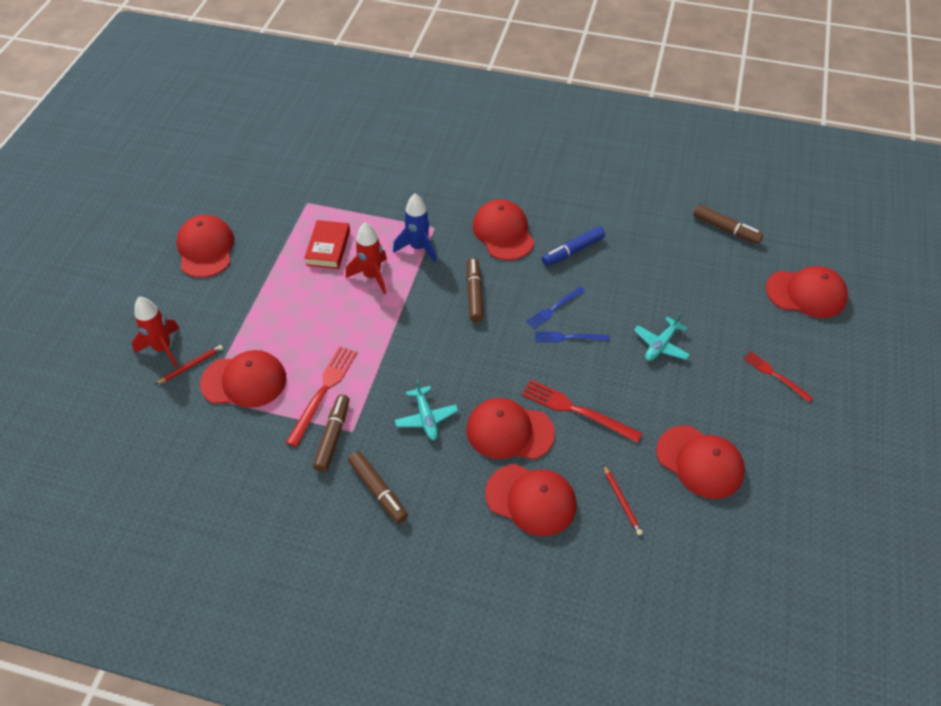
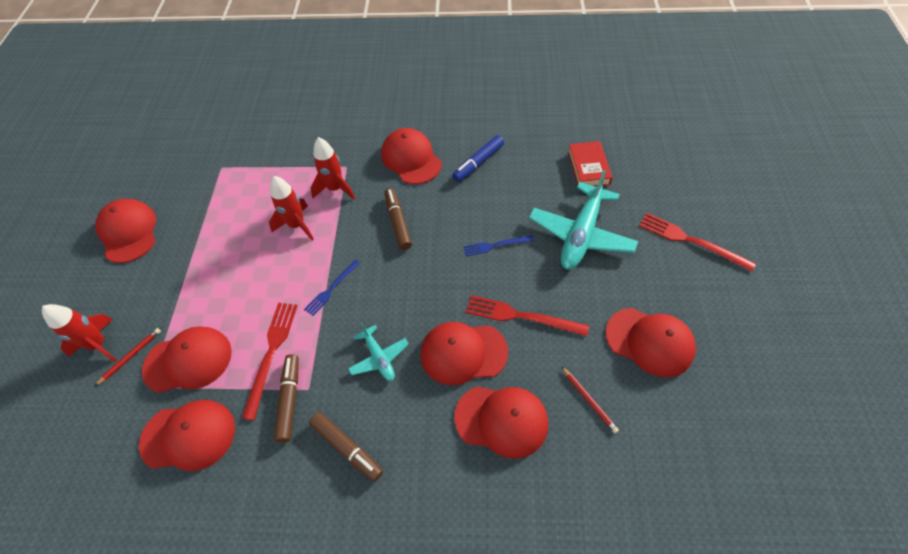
camera: 10 degrees left, 5 degrees up
red book [304,220,350,269] -> red book moved to [568,141,613,187]
blue rocket [393,194,437,262] -> red rocket [310,137,355,200]
blue fork [526,287,585,329] -> blue fork moved to [304,259,360,316]
turquoise plane [634,313,690,361] -> turquoise plane [529,170,638,270], size x1.90
brown marker [693,205,763,244] -> none
red fork [744,352,813,402] -> red fork [639,212,756,272], size x1.59
red cap [766,266,848,318] -> red cap moved to [139,400,235,471]

